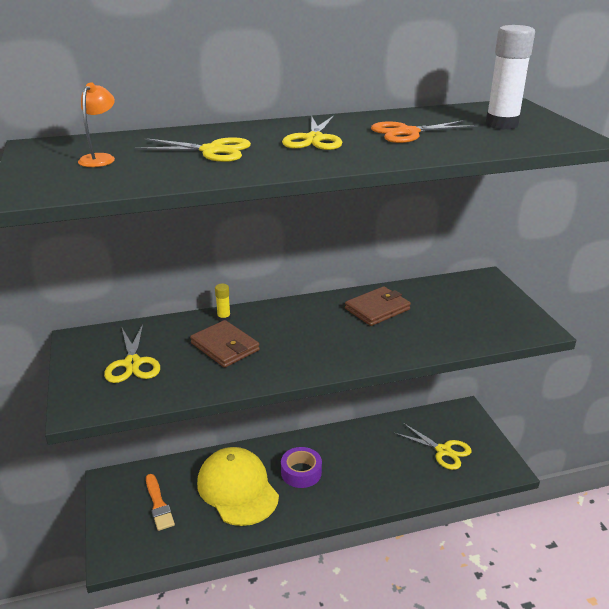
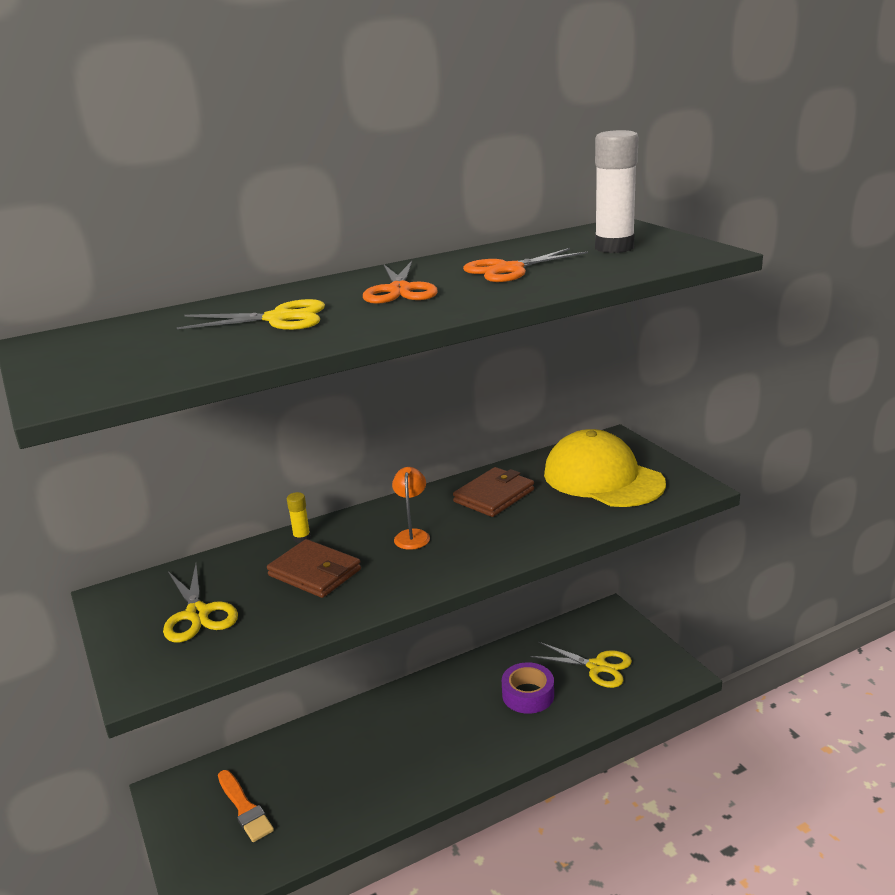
camera: 10 degrees left, 5 degrees down
orange lamp [78,82,115,167] -> orange lamp moved to [392,467,430,550]
yellow cap [197,447,279,526] -> yellow cap moved to [544,429,666,507]
purple tape [281,447,322,488] -> purple tape moved to [502,662,554,714]
yellow scissors [282,115,342,150] -> orange scissors [363,261,438,304]

